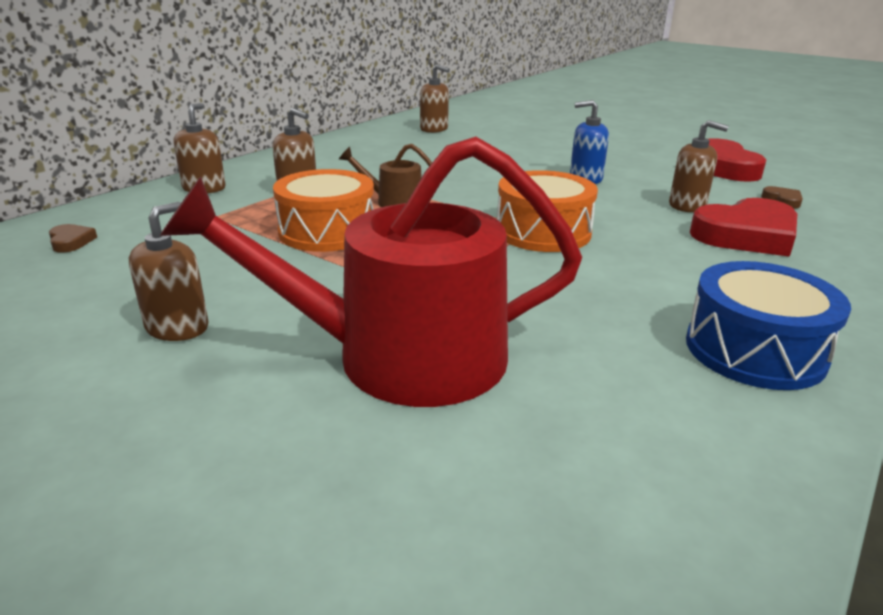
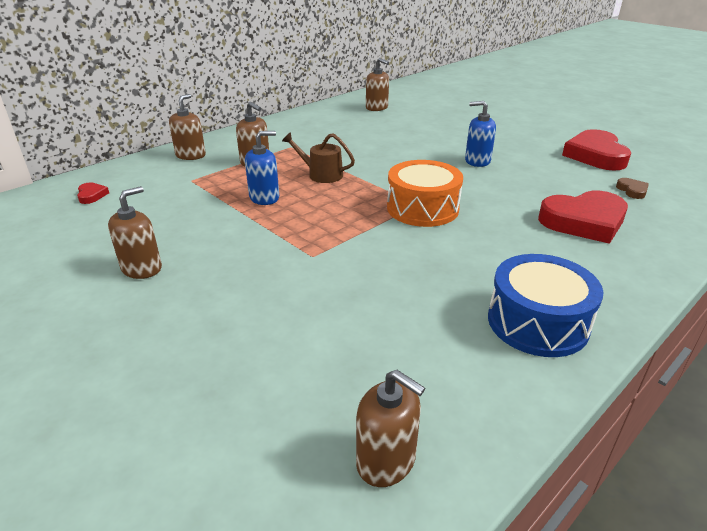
camera: 10 degrees right, 5 degrees up
brown heart [49,224,97,253] -> red heart [77,182,109,204]
red watering can [160,136,582,407] -> none
orange drum [273,169,374,252] -> blue soap dispenser [245,131,279,205]
brown soap dispenser [669,120,729,212] -> brown soap dispenser moved to [356,370,425,487]

